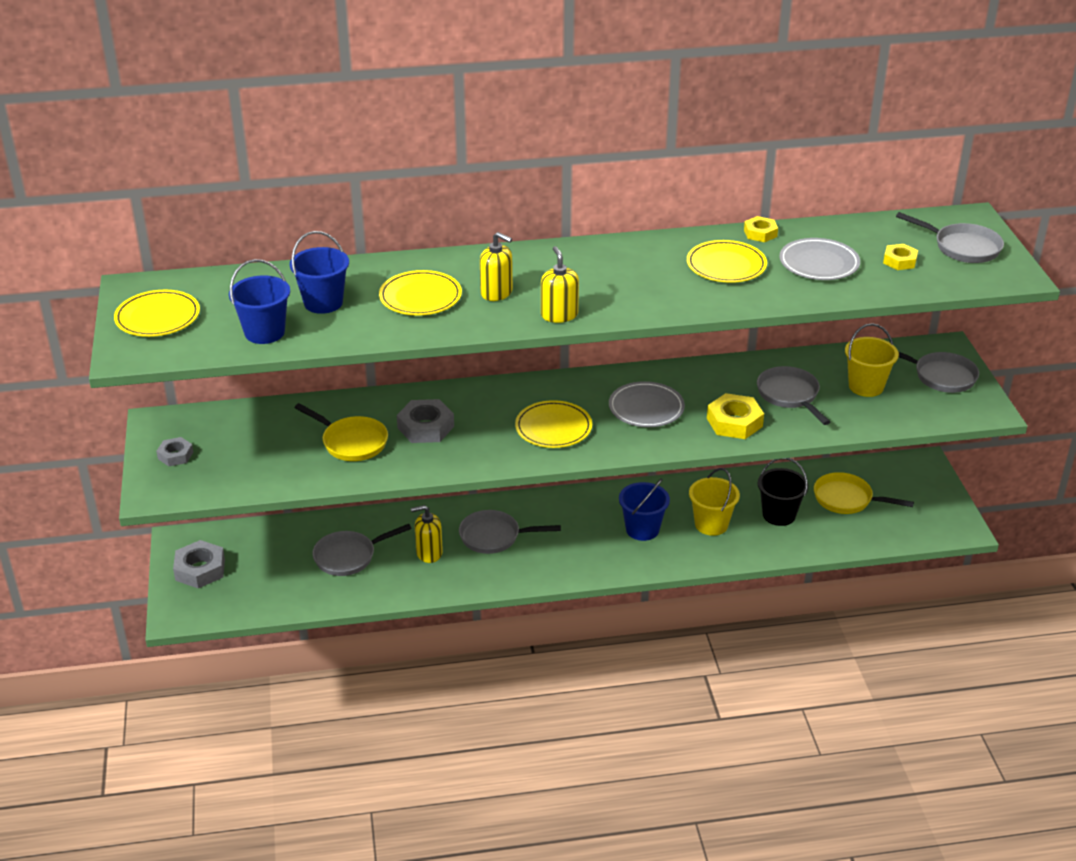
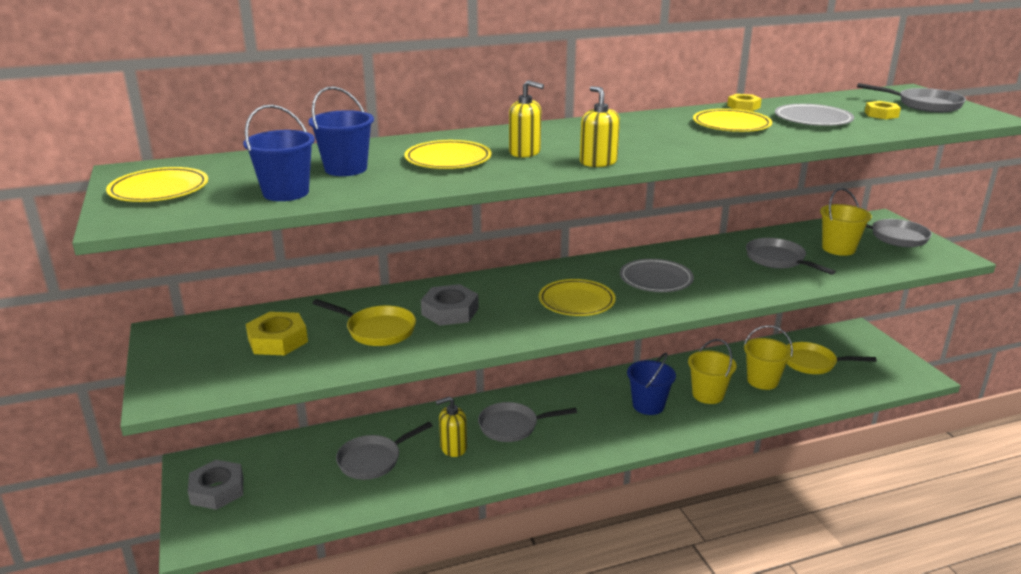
camera: 10 degrees left, 10 degrees down
grey nut [156,437,193,466] -> none
yellow nut [707,393,764,439] -> yellow nut moved to [246,312,308,355]
black bucket [758,458,808,526] -> yellow bucket [744,325,793,390]

